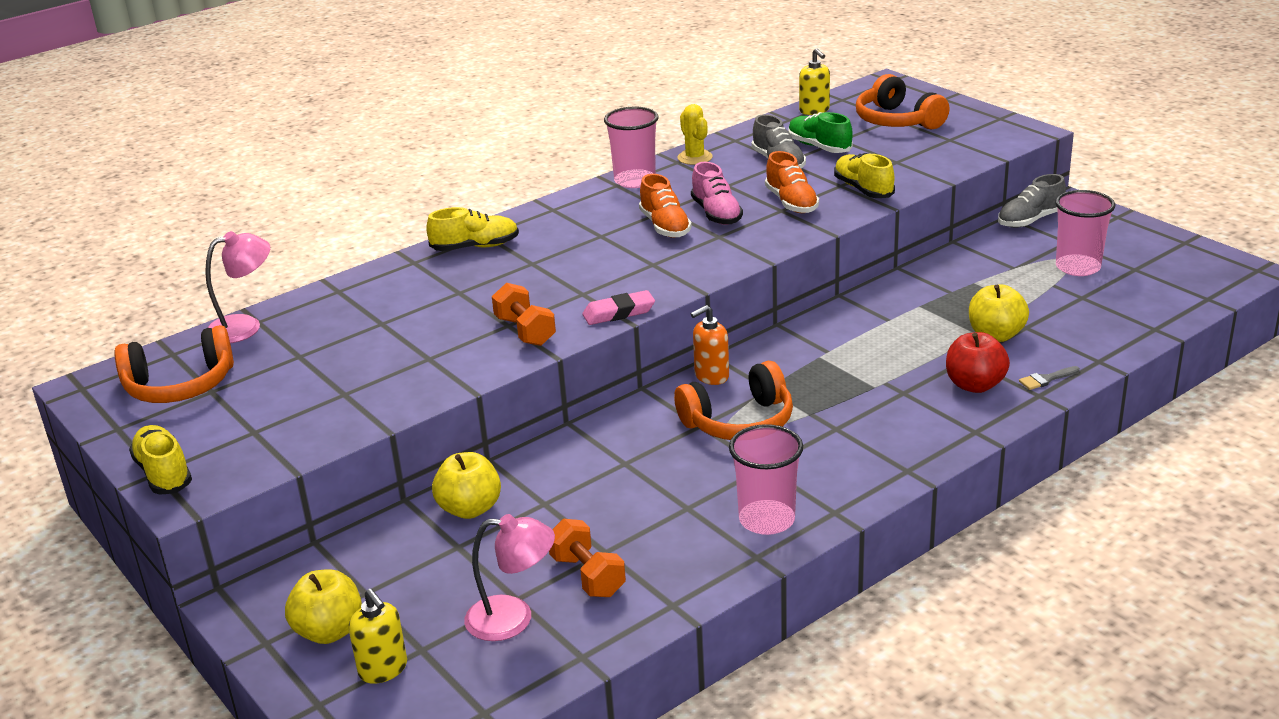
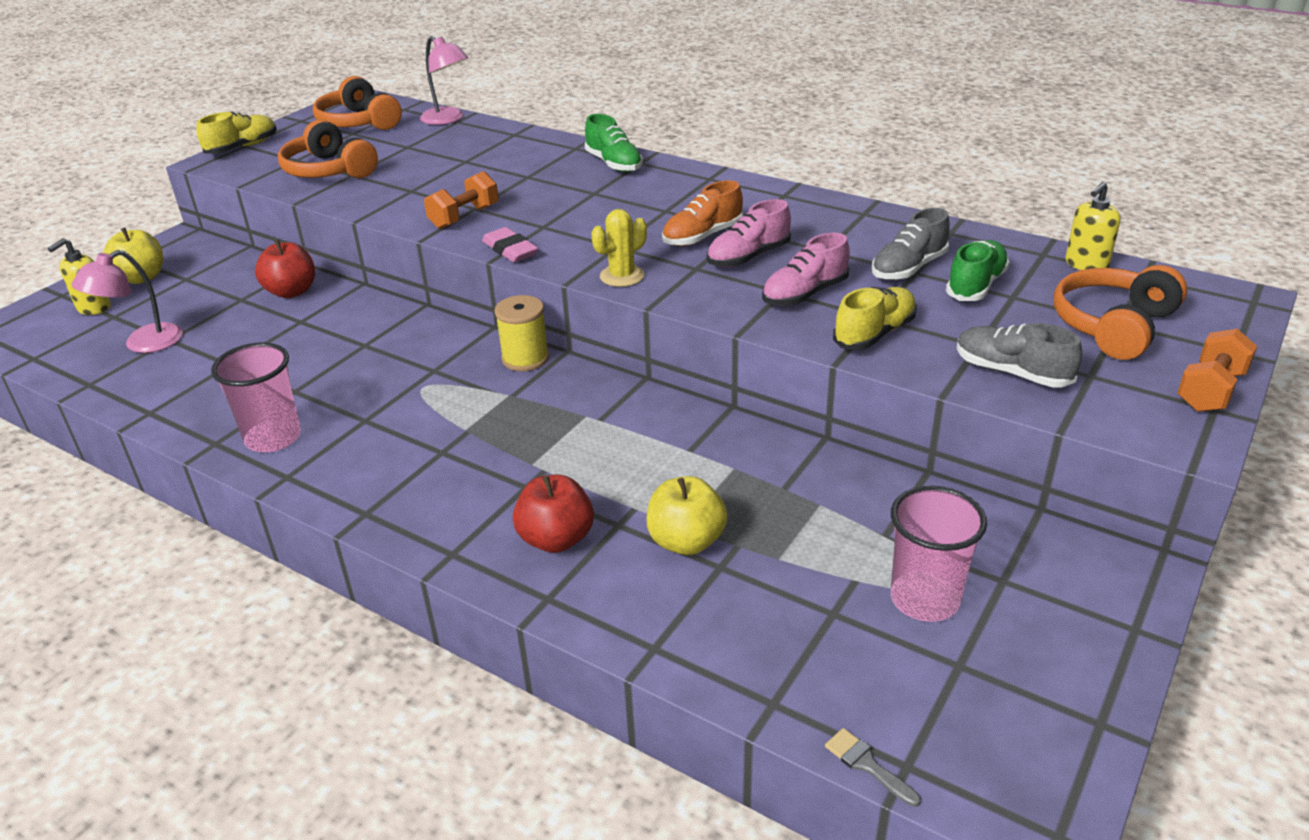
camera: 70 degrees right, 5 degrees up
yellow shoe [426,207,519,251] -> green shoe [585,114,643,172]
yellow apple [432,452,501,519] -> red apple [255,240,315,298]
pink lamp [464,514,555,641] -> pink lamp turned 60 degrees clockwise [71,250,183,353]
orange dumbbell [549,519,626,597] -> orange dumbbell moved to [1177,329,1257,412]
pink cup [604,107,659,188] -> none
orange headphones [674,361,793,440] -> orange headphones moved to [278,119,378,178]
yellow cactus [677,104,713,165] -> yellow cactus moved to [591,209,647,287]
orange soap dispenser [691,305,729,385] -> yellow spool [494,295,549,371]
orange shoe [765,151,819,213] -> pink shoe [762,233,850,306]
grey shoe [998,174,1066,228] -> grey shoe moved to [957,323,1082,387]
grey brush [1019,366,1080,390] -> grey brush moved to [825,728,921,807]

